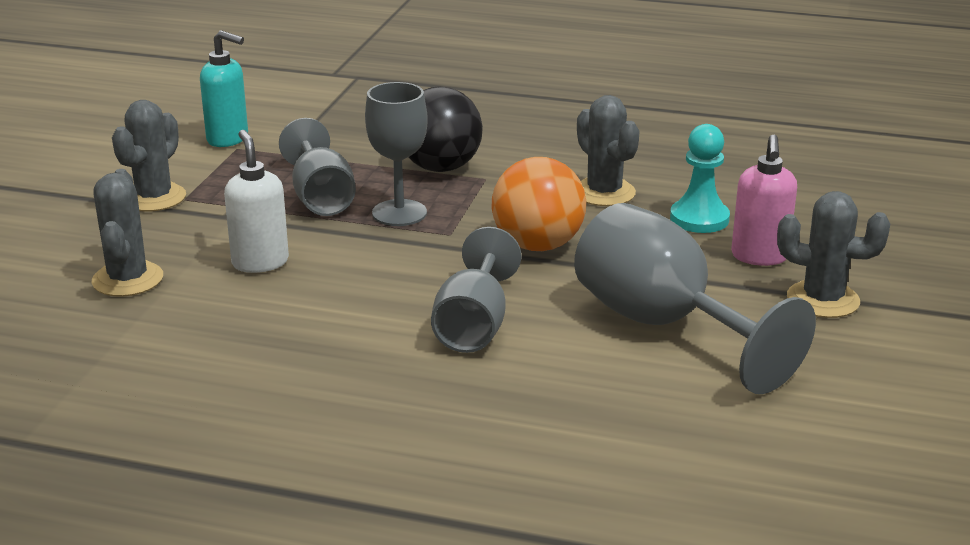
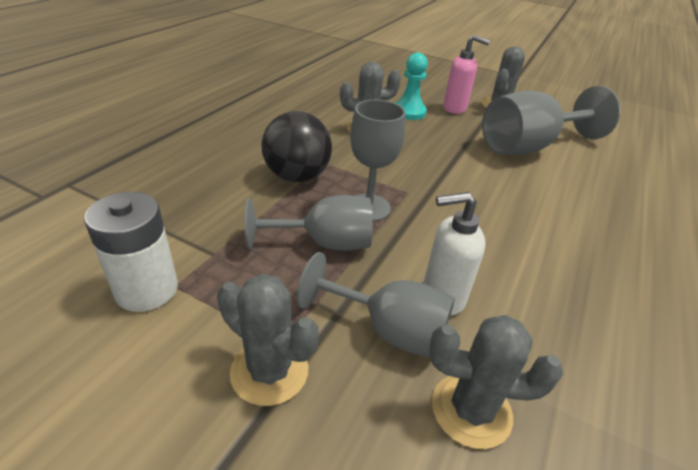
camera: 80 degrees left, 10 degrees up
turquoise soap dispenser [200,30,248,147] -> white battery [84,192,178,312]
grey goblet [431,227,521,353] -> grey goblet moved to [296,252,455,357]
orange ball [492,157,586,251] -> none

